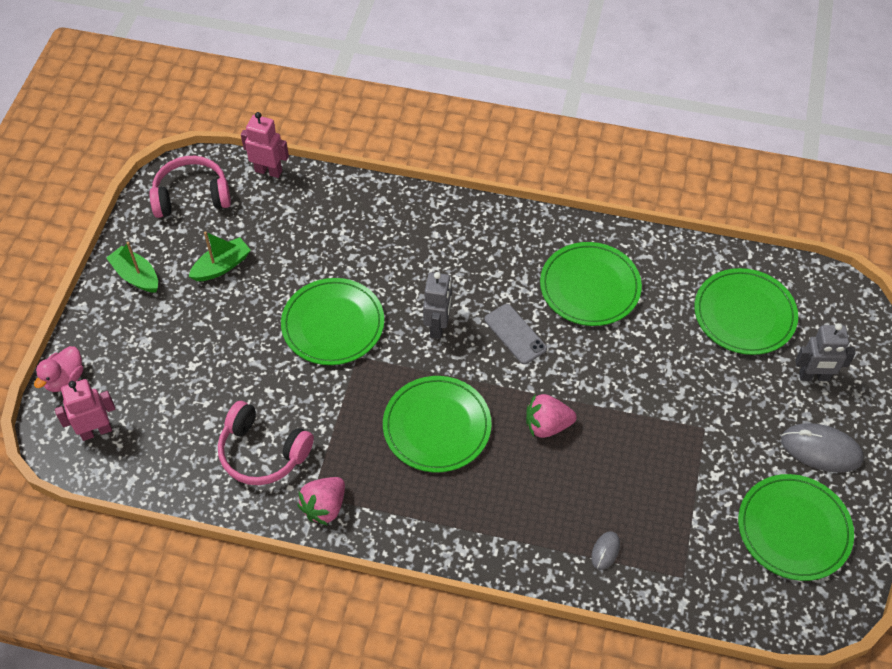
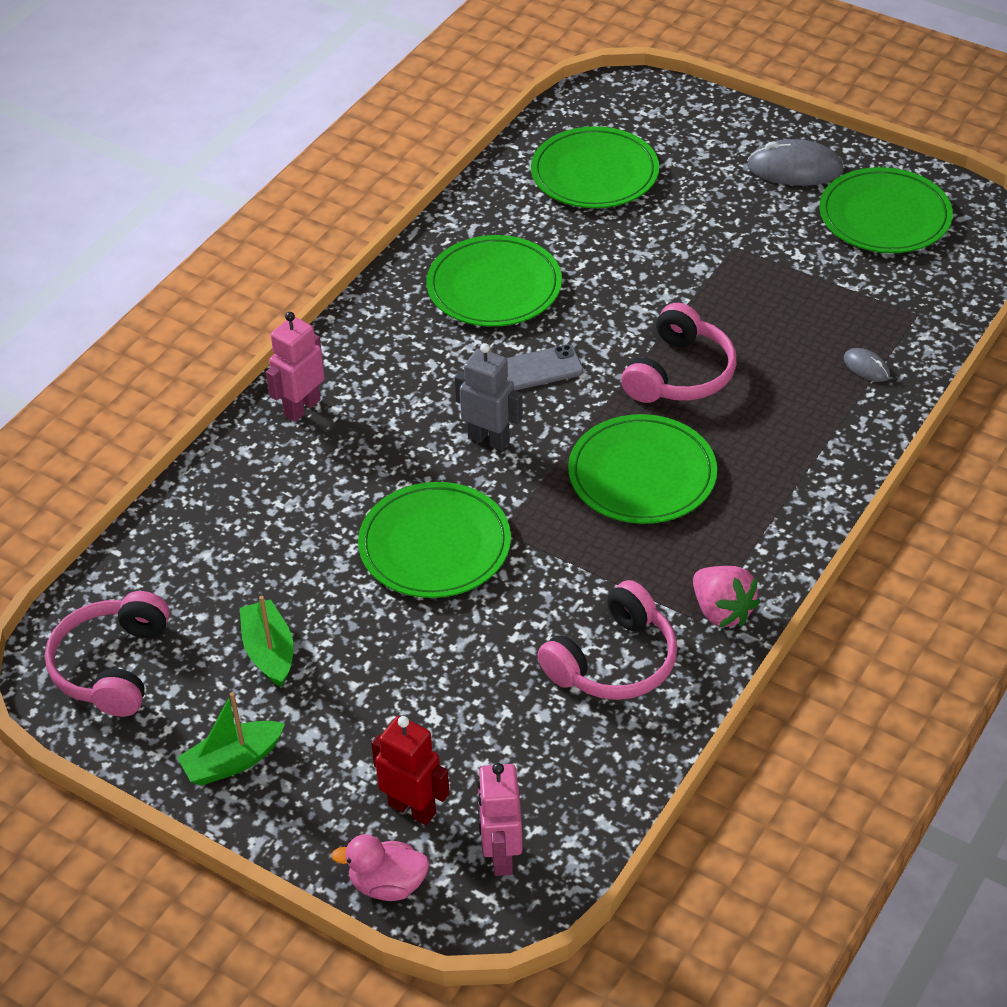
camera: 70 degrees left, 10 degrees down
pink duck [34,346,83,392] -> pink duck turned 135 degrees clockwise [331,834,430,901]
pink robot [241,112,289,178] -> pink robot moved to [266,312,325,422]
pink strawberry [526,394,576,438] -> pink headphones [621,303,736,403]
grey mouse [781,423,864,473] -> grey mouse turned 60 degrees clockwise [747,139,844,186]
grey robot [795,323,855,381] -> none
none -> red robot [371,716,450,825]

